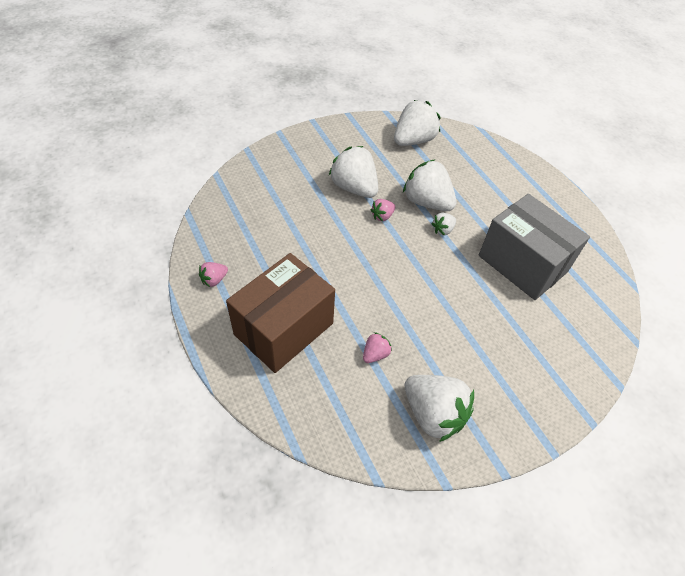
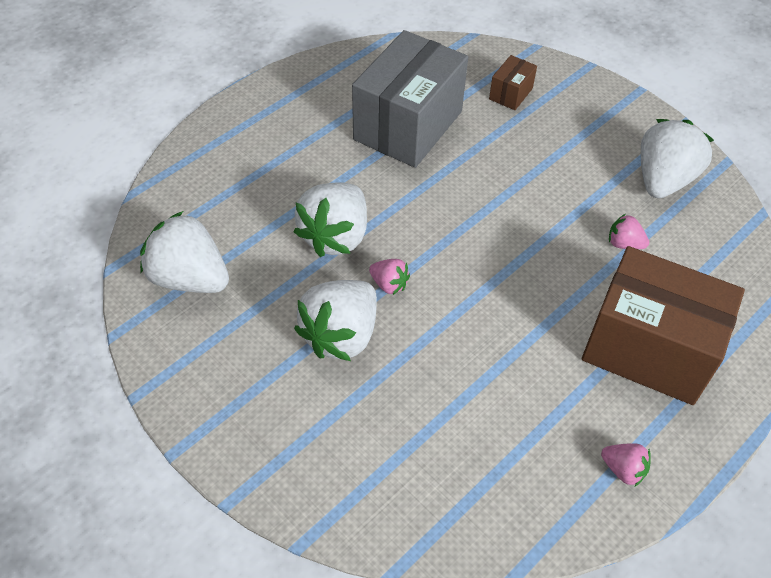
camera: 105 degrees left, 0 degrees up
white strawberry [431,213,456,235] -> none
none -> brown box [489,55,537,110]

